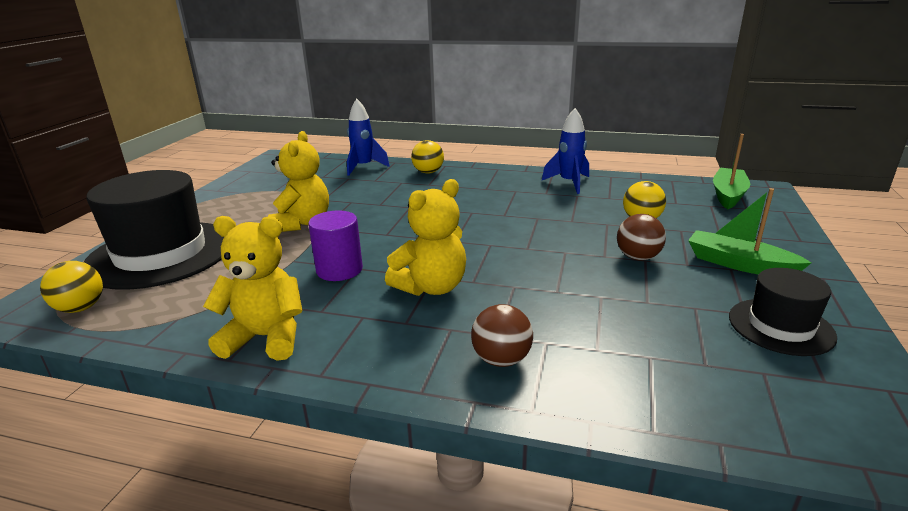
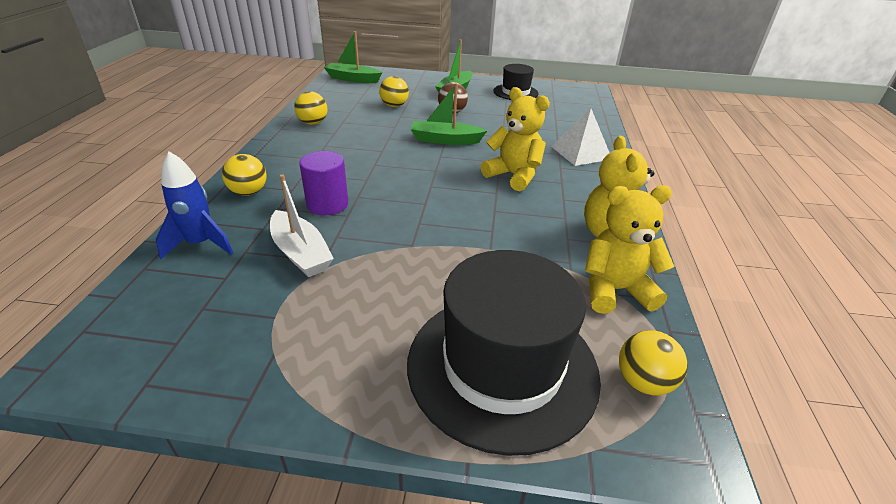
camera: 100 degrees left, 10 degrees up
yellow teddy bear [268,131,329,232] -> yellow teddy bear moved to [585,185,674,314]
purple cylinder [308,211,363,281] -> purple cylinder moved to [299,151,348,215]
brown ball [471,304,533,367] -> white pyramid [551,109,610,166]
blue rocket [542,108,589,194] -> yellow ball [294,91,328,125]
none -> white boat [270,174,334,277]
none -> green boat [410,83,487,145]

